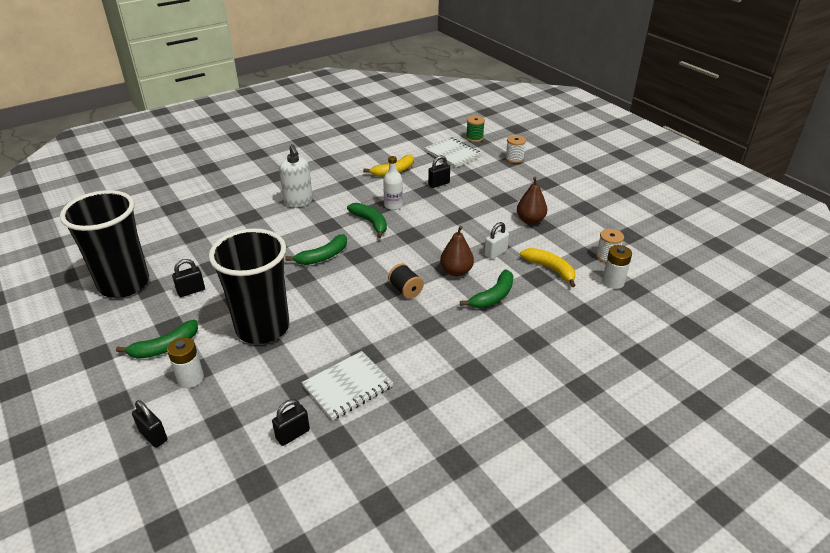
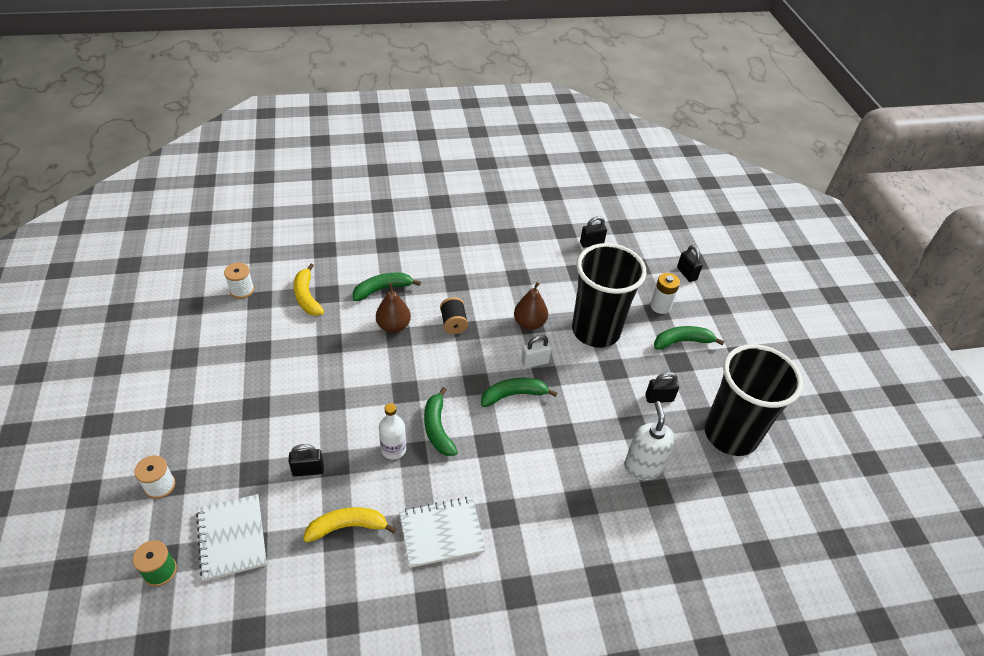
camera: 160 degrees left, 10 degrees up
white soap dispenser [279,144,313,207] -> white soap dispenser moved to [624,401,675,480]
white notebook [302,351,393,420] -> white notebook moved to [399,497,486,568]
white padlock [485,222,509,259] -> white padlock moved to [521,335,552,368]
brown pear [517,177,547,224] -> brown pear moved to [514,282,548,330]
white battery [602,245,632,289] -> none

